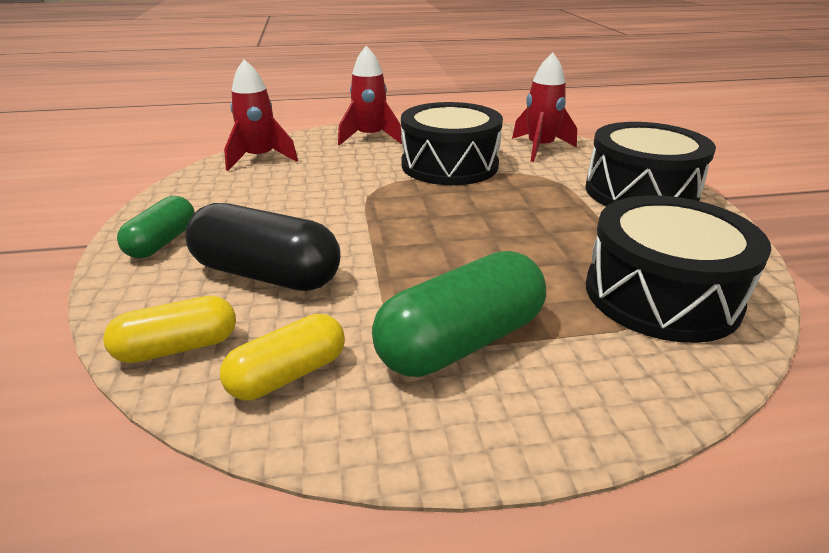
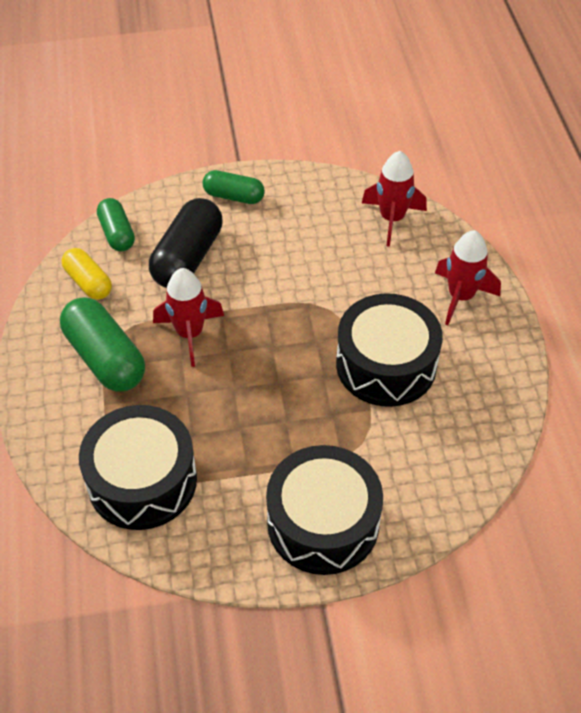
camera: 90 degrees right, 20 degrees up
yellow capsule [103,296,236,363] -> green capsule [97,198,135,251]
red rocket [512,53,577,162] -> red rocket moved to [153,268,224,367]

